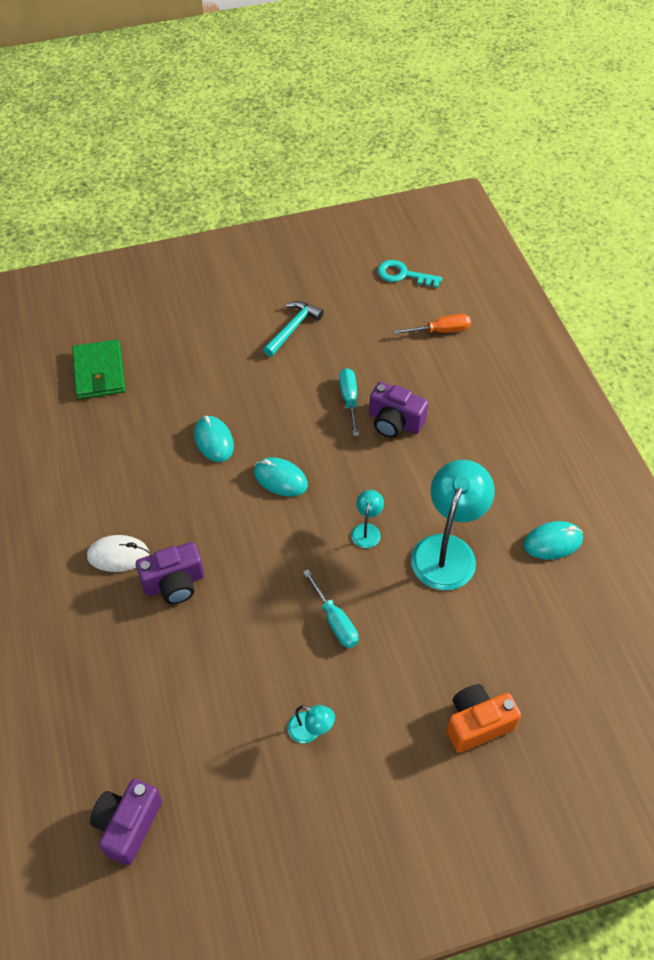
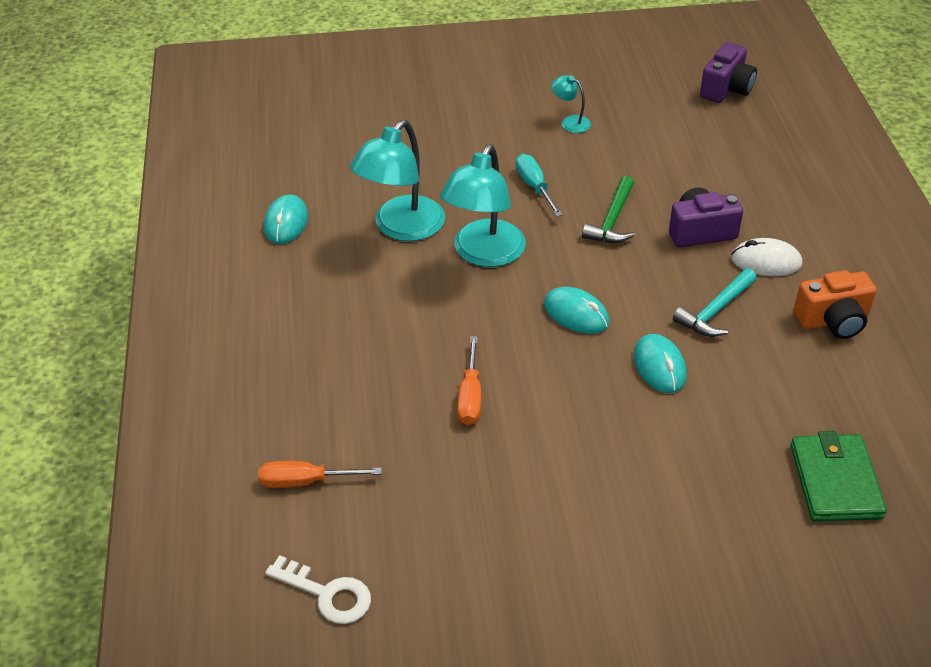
camera: 170 degrees left, 10 degrees down
turquoise hammer [263,301,324,357] -> turquoise hammer moved to [673,268,757,337]
turquoise screwdriver [339,368,359,436] -> orange screwdriver [457,336,481,425]
turquoise lamp [351,490,384,548] -> turquoise lamp [440,144,526,267], size x2.19
purple camera [369,382,428,438] -> none
turquoise key [378,260,442,288] -> white key [265,555,371,624]
orange camera [446,684,521,753] -> orange camera moved to [793,270,877,339]
turquoise mouse [524,521,583,560] -> turquoise mouse turned 75 degrees counterclockwise [264,195,308,244]
none -> green hammer [582,176,635,243]

